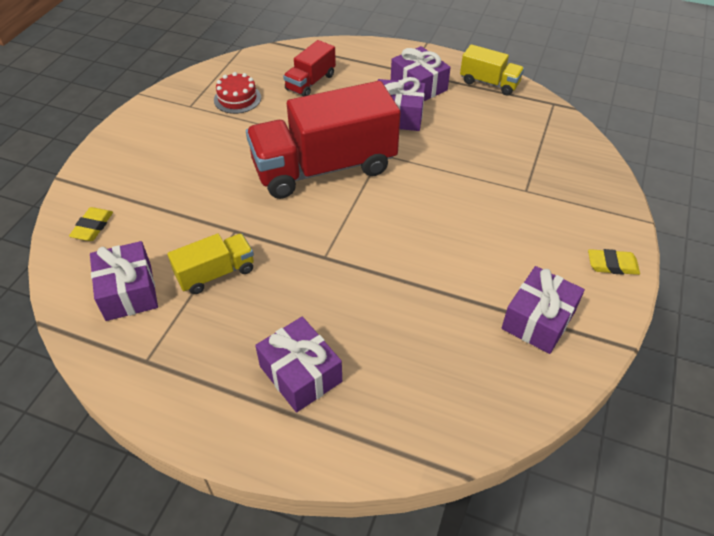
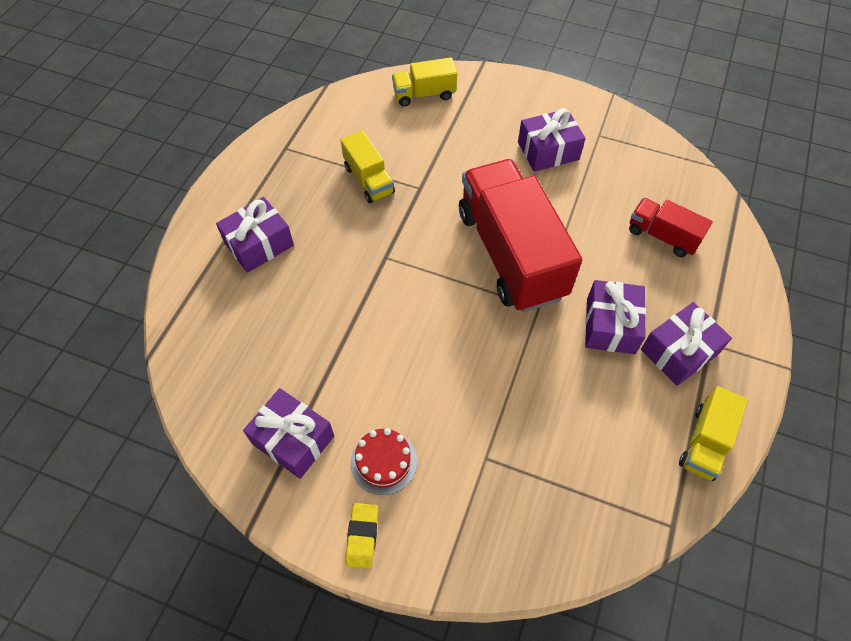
camera: 90 degrees right, 10 degrees up
yellow eraser [69,207,113,241] -> yellow truck [392,58,457,106]
purple gift [90,241,158,321] -> purple gift moved to [518,108,586,172]
red cake [214,72,261,114] -> red cake moved to [351,428,417,495]

